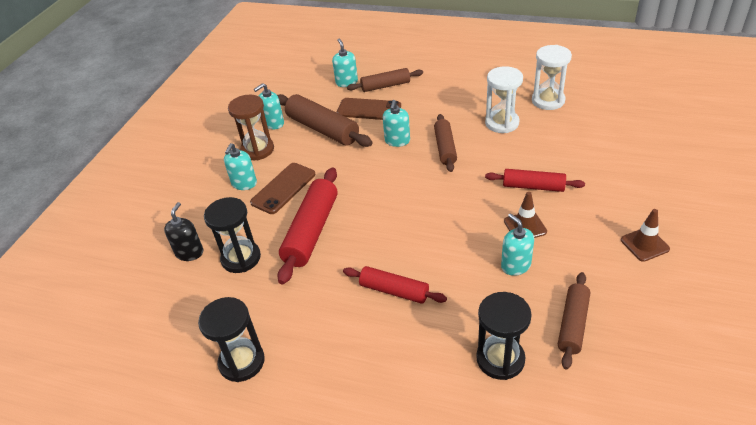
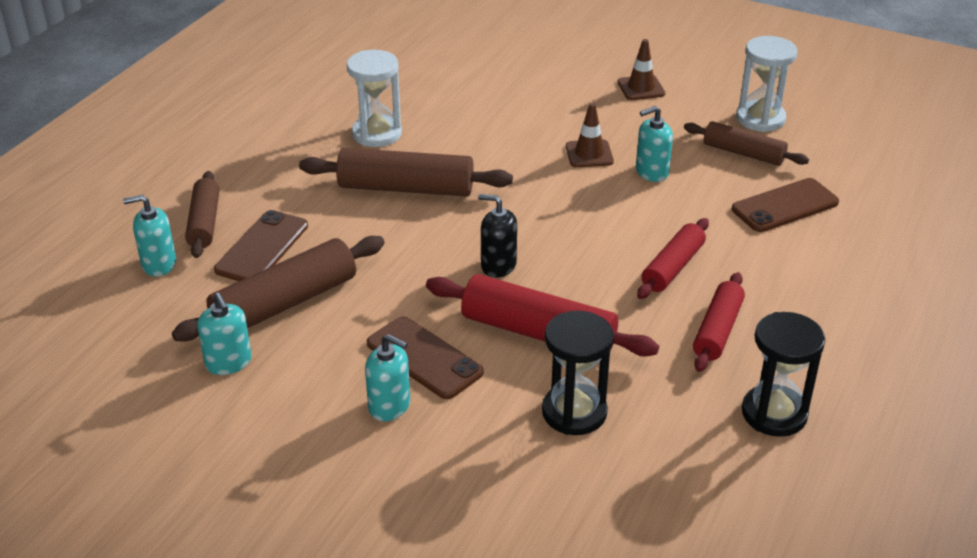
camera: 85 degrees left, 5 degrees down
black soap dispenser [164,202,203,261] -> black soap dispenser moved to [478,194,517,278]
brown hourglass [228,95,274,160] -> none
turquoise soap dispenser [383,100,410,147] -> none
brown rolling pin [434,114,457,172] -> brown rolling pin [299,148,513,197], size x1.58
black hourglass [476,292,532,380] -> brown phone [732,178,839,232]
red rolling pin [485,169,585,192] -> red rolling pin moved to [693,272,745,372]
white hourglass [532,45,572,110] -> white hourglass moved to [736,36,797,132]

